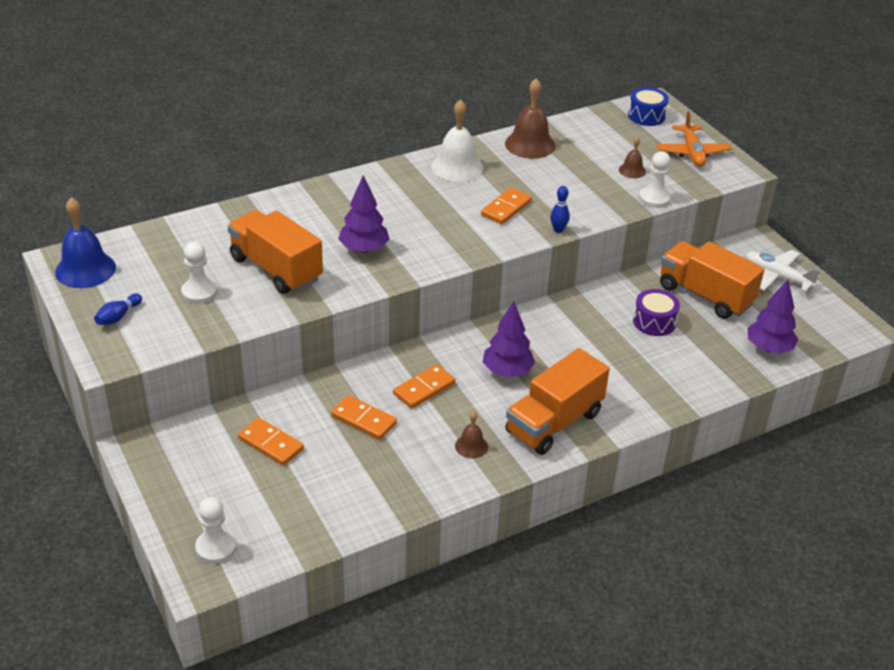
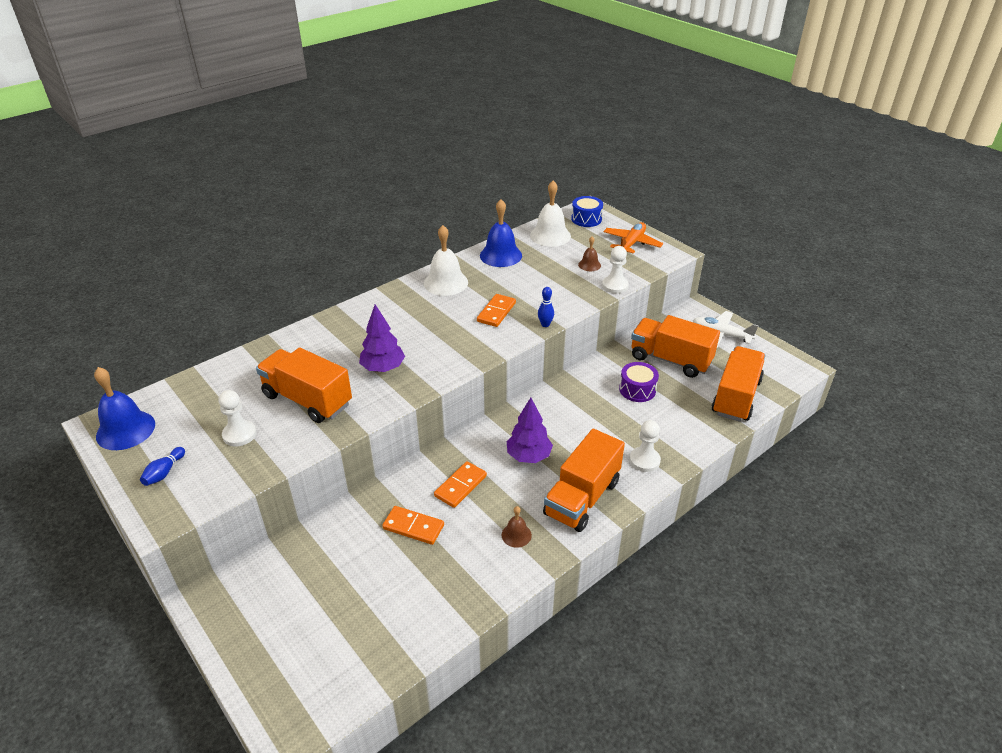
camera: 10 degrees left, 0 degrees up
white pawn [195,497,236,564] -> white pawn moved to [630,420,661,472]
orange domino [238,418,304,466] -> none
brown bell [505,78,556,159] -> blue bell [480,199,522,267]
orange plane [656,111,732,167] -> orange plane turned 135 degrees counterclockwise [603,222,663,253]
purple tree [747,280,799,354] -> orange truck [712,346,766,422]
none -> white bell [530,181,571,247]

